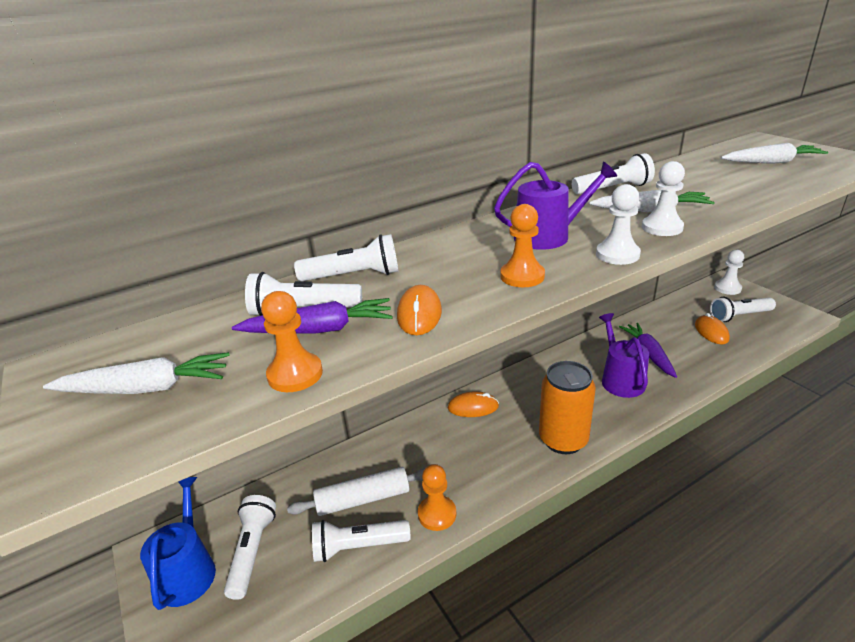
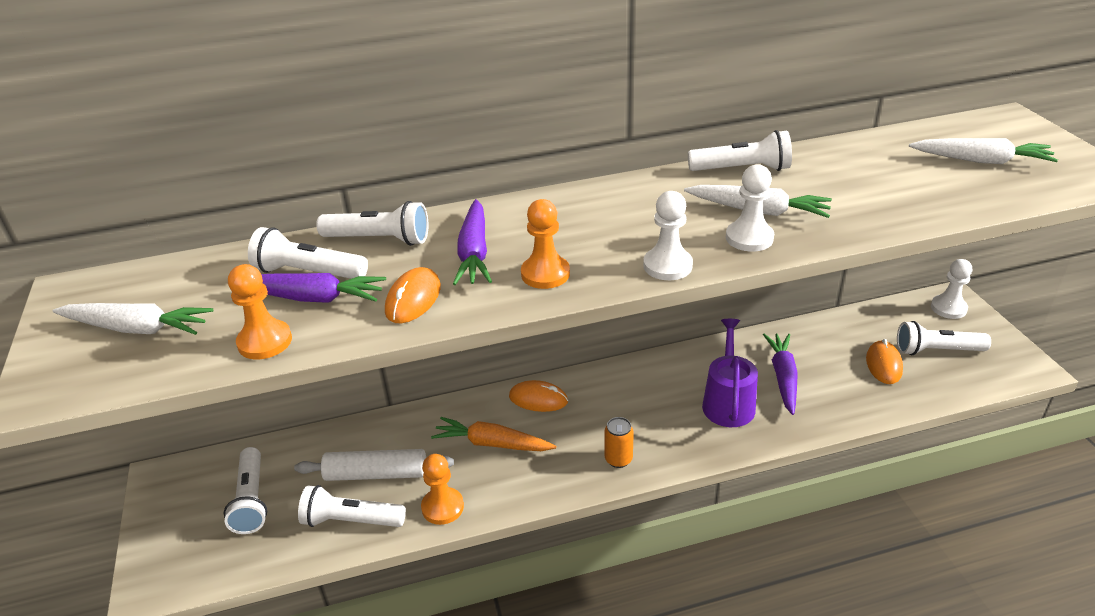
camera: 15 degrees right, 5 degrees up
blue watering can [140,477,216,610] -> none
white flashlight [224,495,276,600] -> white flashlight turned 150 degrees clockwise [224,447,267,534]
purple watering can [494,162,617,250] -> none
orange can [539,361,596,454] -> orange can [604,417,634,468], size x0.49
none -> orange carrot [431,417,556,451]
none -> purple carrot [453,199,492,285]

